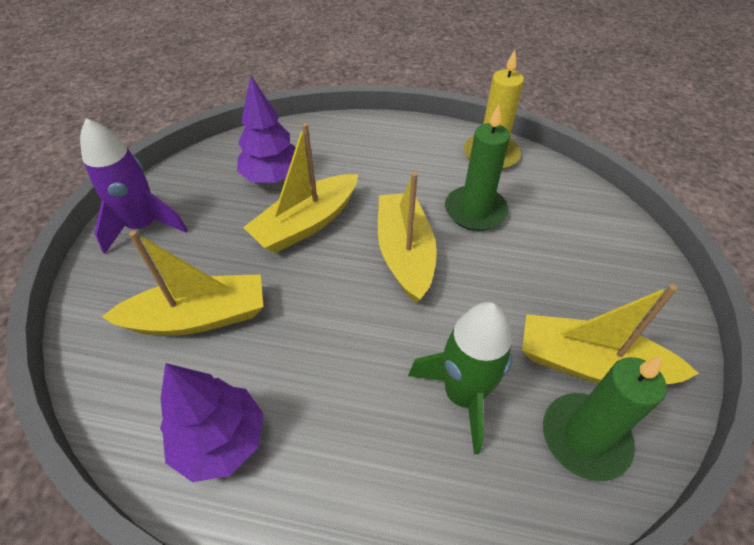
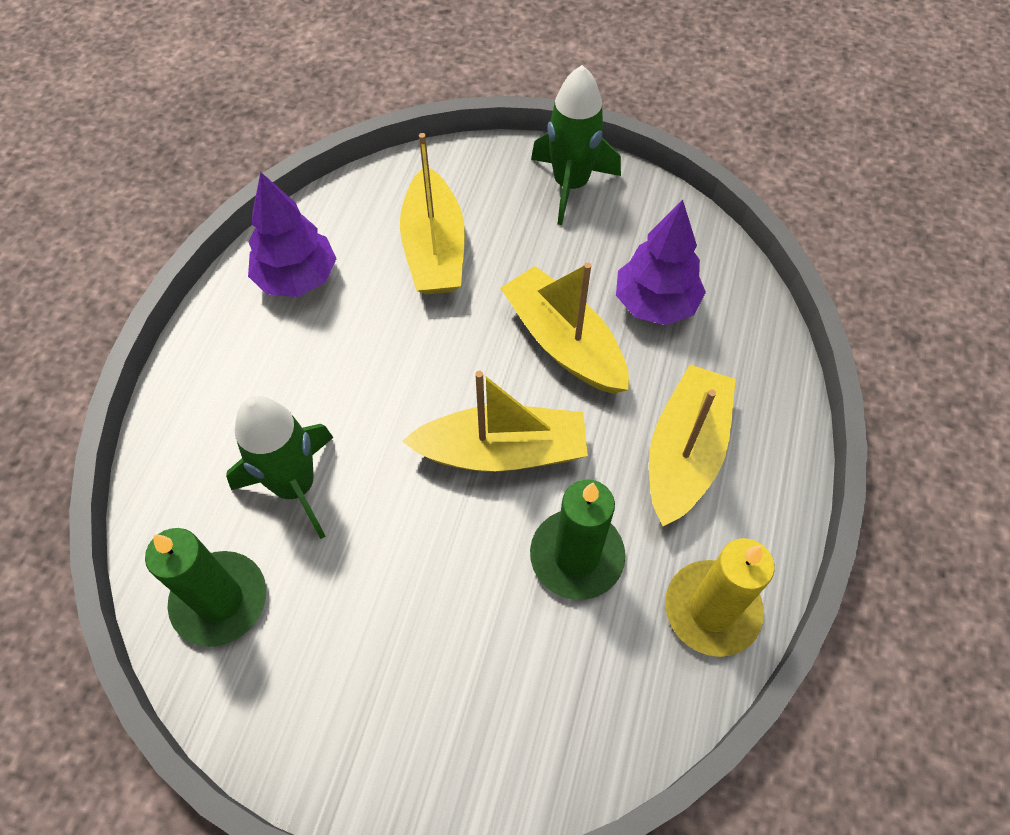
camera: 95 degrees right, 10 degrees up
purple rocket [80,118,188,254] -> green rocket [531,65,621,225]
yellow boat [522,284,699,385] -> yellow boat moved to [649,364,736,526]

